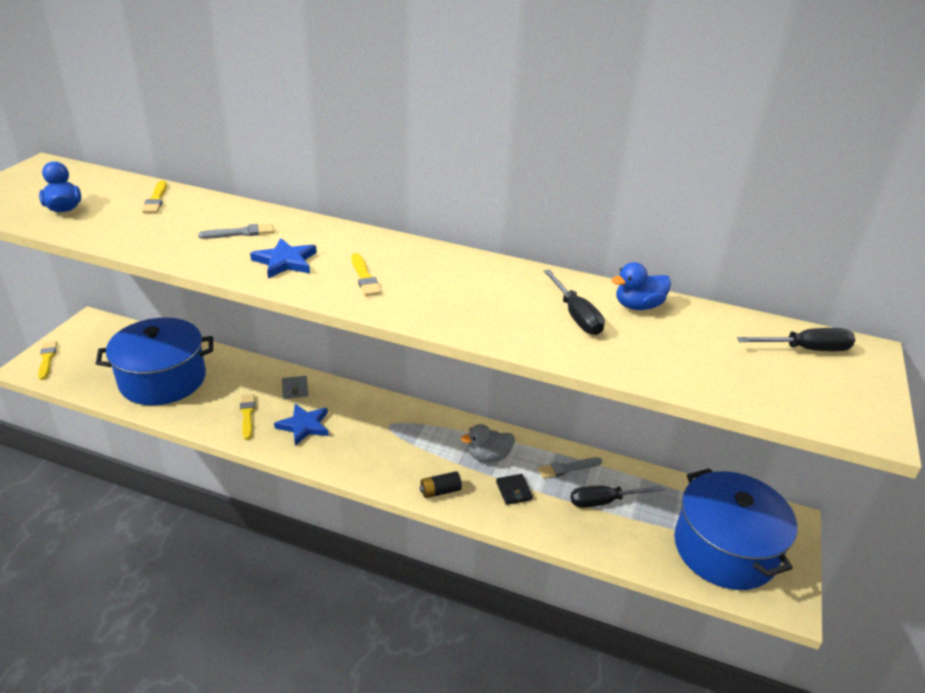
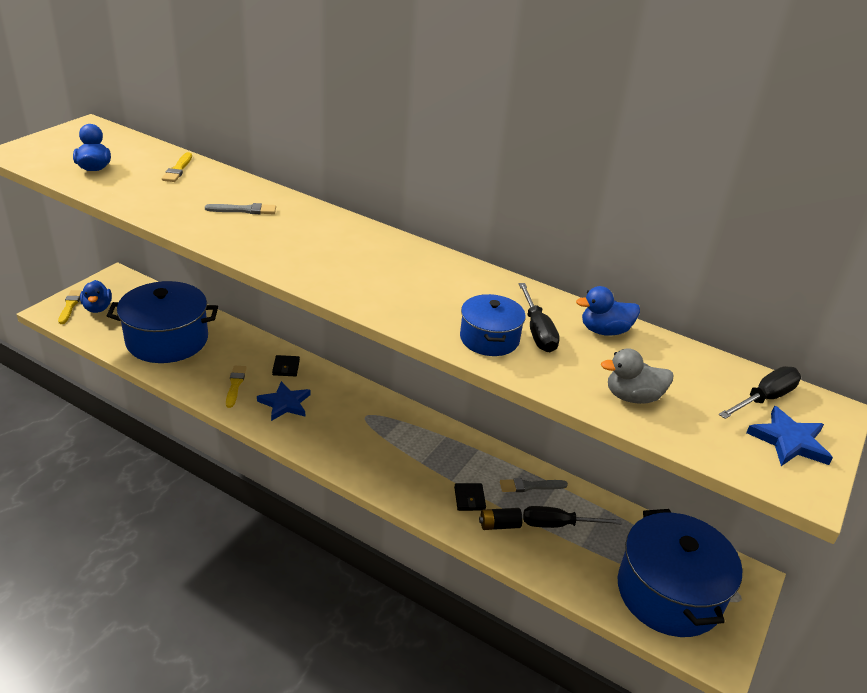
camera: 10 degrees right, 0 degrees up
blue star [250,238,317,278] -> blue star moved to [746,406,833,466]
grey wallet [282,376,308,399] -> black wallet [272,355,300,376]
yellow brush [351,253,381,296] -> none
black battery [420,471,462,498] -> black battery moved to [479,508,522,530]
grey duck [461,424,515,462] -> grey duck moved to [601,348,673,404]
black screwdriver [737,328,855,351] -> black screwdriver turned 45 degrees counterclockwise [719,366,801,419]
none -> blue duck [80,280,112,313]
none -> blue pot [460,294,526,356]

